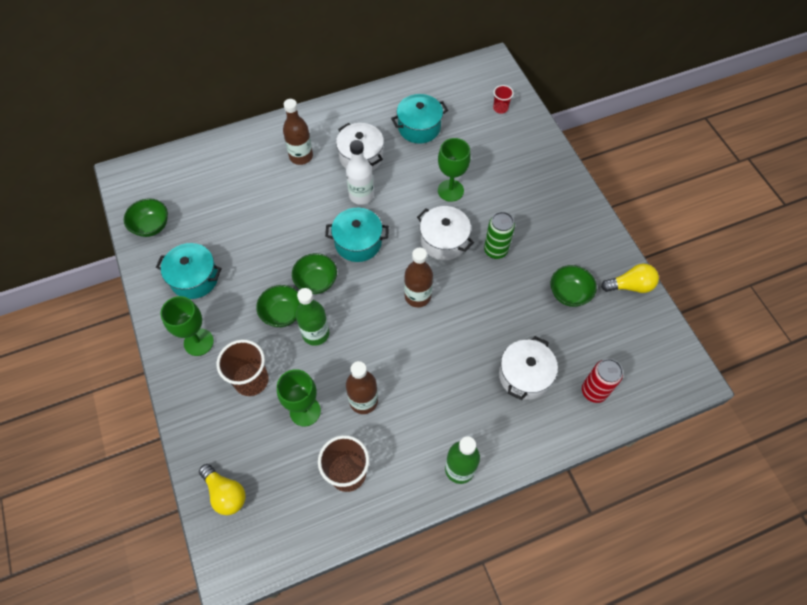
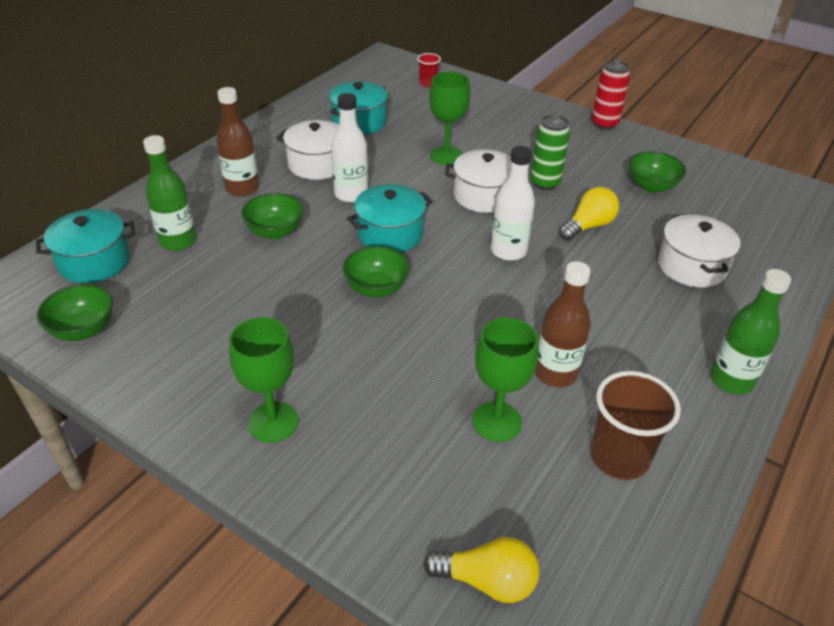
camera: 35 degrees left, 20 degrees down
turquoise pot [156,243,222,299] -> turquoise pot moved to [36,209,135,283]
brown cup [216,340,269,396] -> none
green bowl [256,285,300,327] -> green bowl moved to [241,193,304,239]
green bottle [296,288,329,346] -> green bottle moved to [143,135,197,251]
brown bottle [404,248,433,307] -> white bottle [491,146,535,261]
red can [582,359,623,403] -> red can moved to [592,60,630,130]
yellow light bulb [601,263,659,293] -> yellow light bulb moved to [559,187,619,241]

